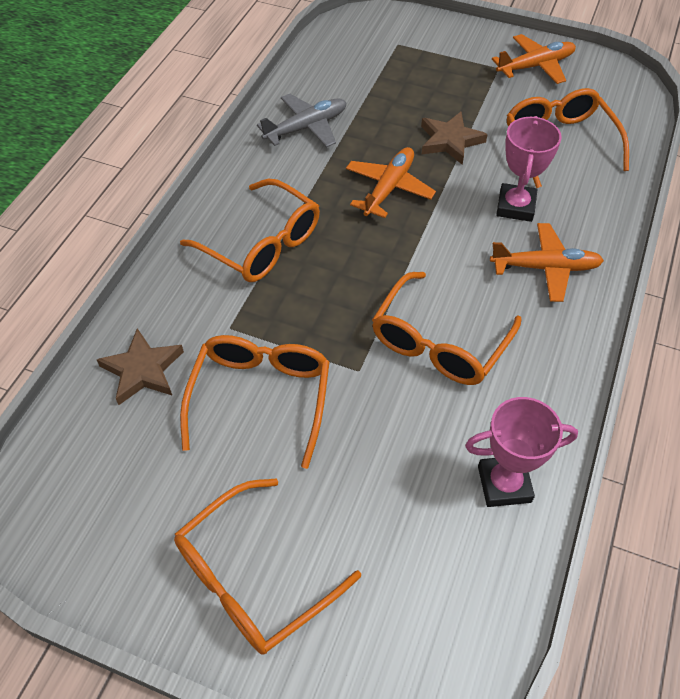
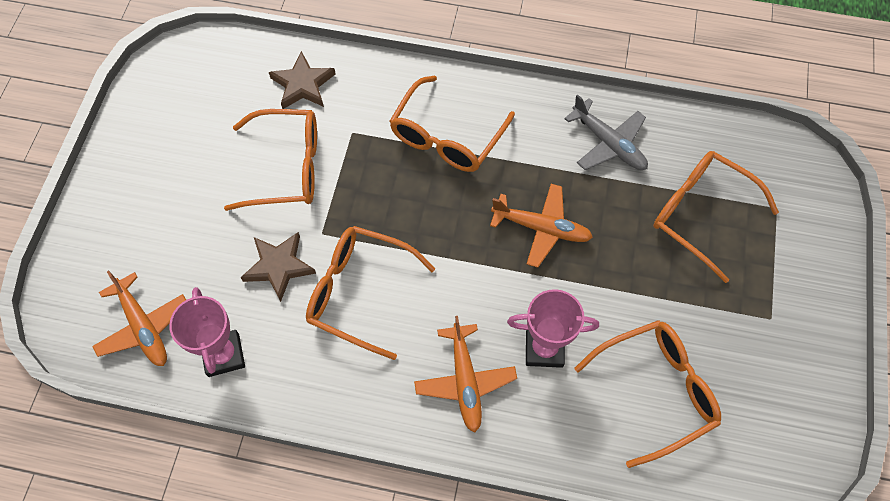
camera: 80 degrees right, 10 degrees up
orange glasses [174,478,361,655] -> orange glasses moved to [653,151,779,283]
brown star [421,112,488,165] -> brown star moved to [240,232,316,302]
orange plane [492,34,576,84] -> orange plane moved to [92,271,186,366]

